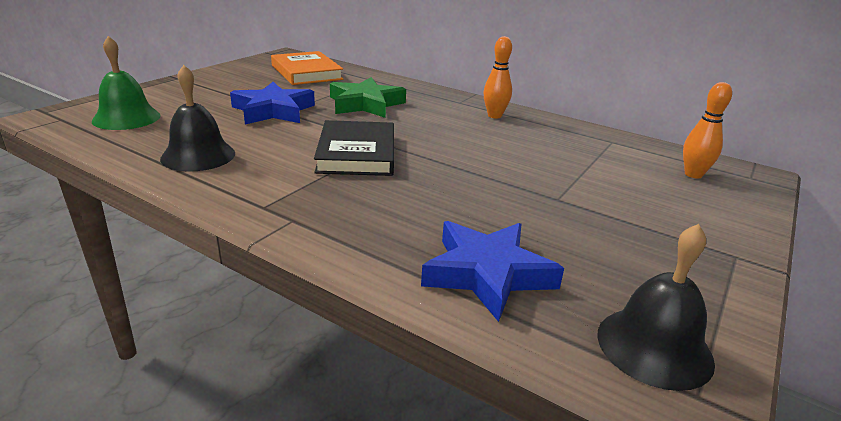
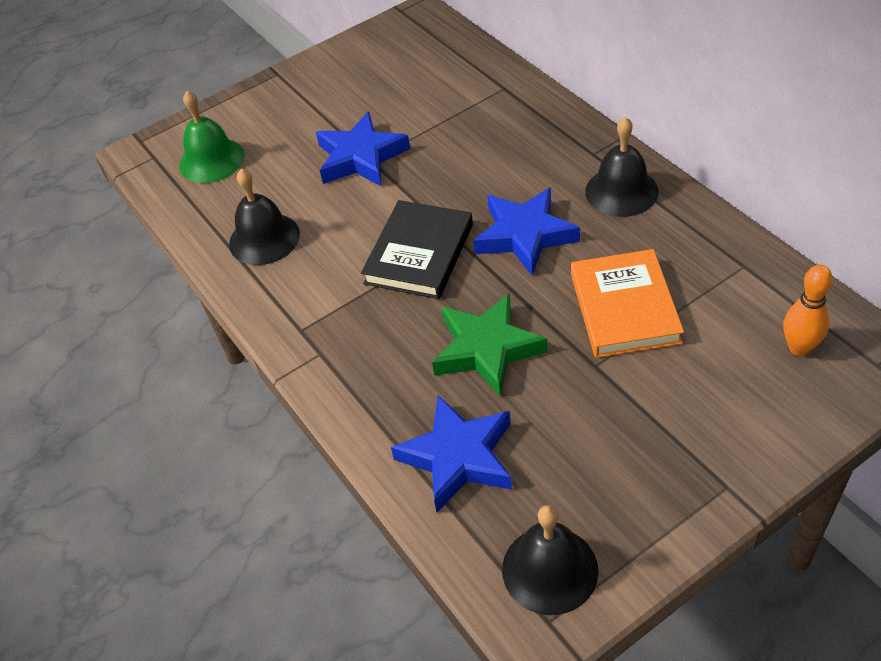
camera: 30 degrees right, 20 degrees up
orange book [271,51,343,85] -> orange book moved to [571,249,684,358]
green star [330,77,406,118] -> green star moved to [432,293,548,396]
orange bowling pin [484,36,512,119] -> black bell [585,117,658,217]
none -> blue star [473,187,580,275]

